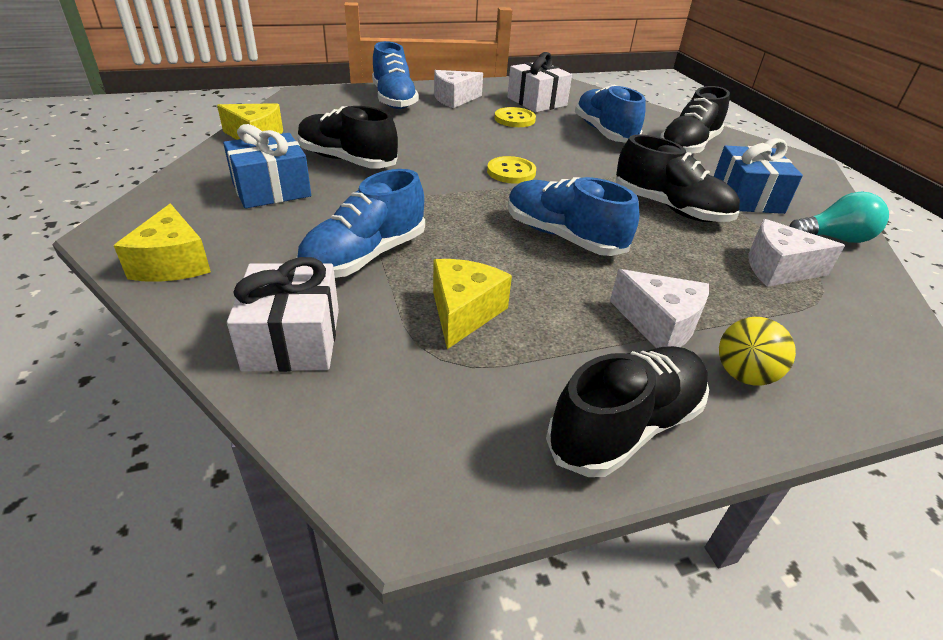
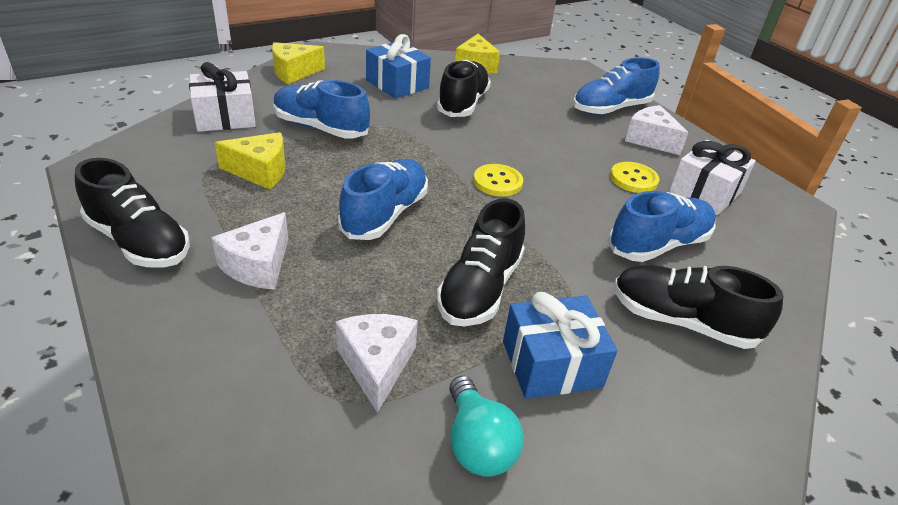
camera: 75 degrees right, 0 degrees up
yellow ball [719,317,796,385] -> none

